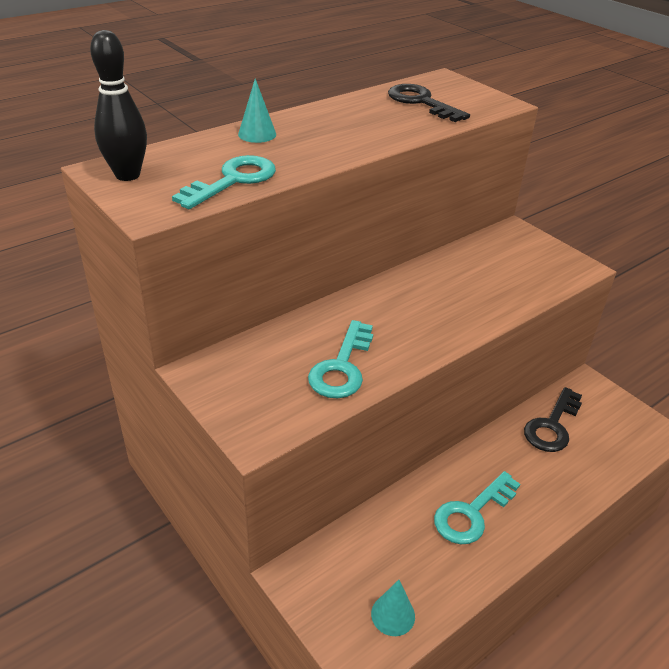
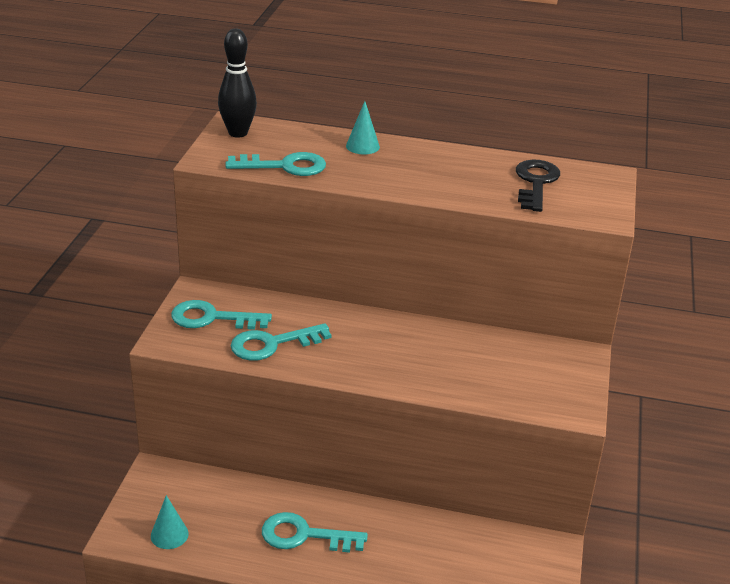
camera: 50 degrees right, 5 degrees down
black key [524,387,582,452] -> none
none -> turquoise key [171,300,272,330]

